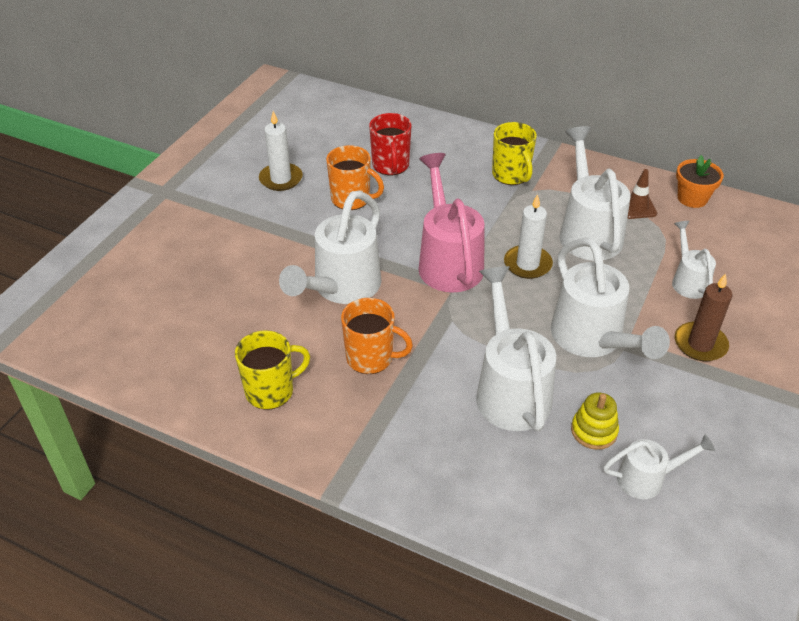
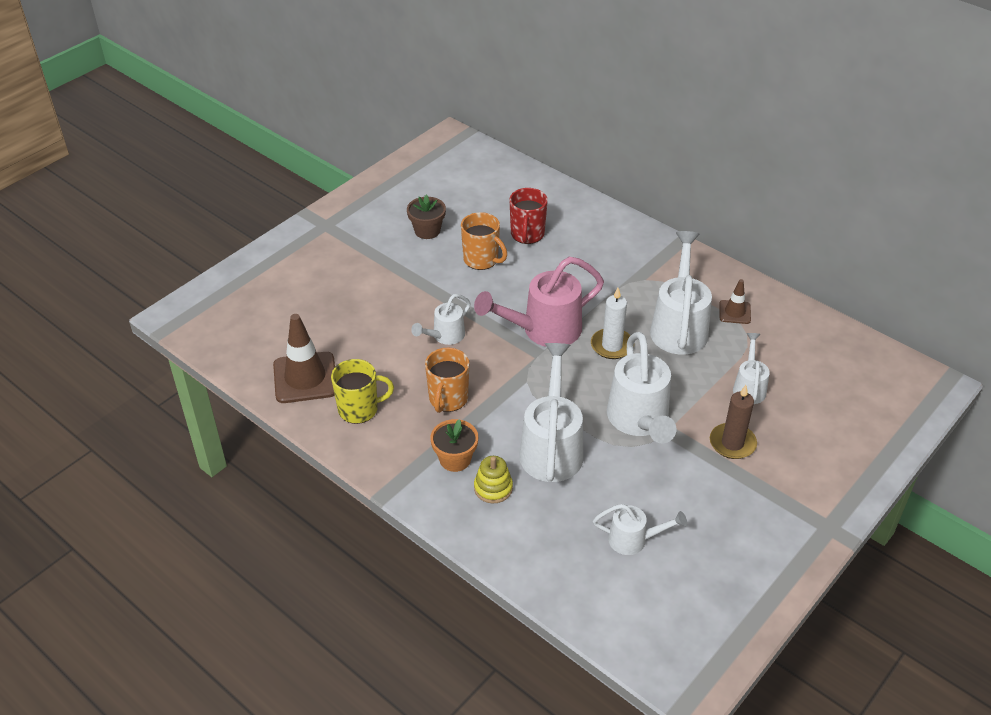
camera: 15 degrees right, 0 degrees up
white candle [259,111,303,191] -> brown flower pot [407,195,446,239]
white watering can [279,191,381,304] -> white watering can [411,294,471,345], size x0.55
orange mug [341,298,413,374] -> orange mug turned 75 degrees clockwise [425,348,469,413]
pink watering can [419,153,484,293] -> pink watering can turned 120 degrees counterclockwise [474,257,604,347]
yellow mug [492,122,537,185] -> none
yellow stacking toy [571,392,619,450] -> yellow stacking toy moved to [474,456,513,503]
orange flower pot [676,155,724,208] -> orange flower pot moved to [431,419,478,472]
none -> brown traffic cone [273,314,335,403]

